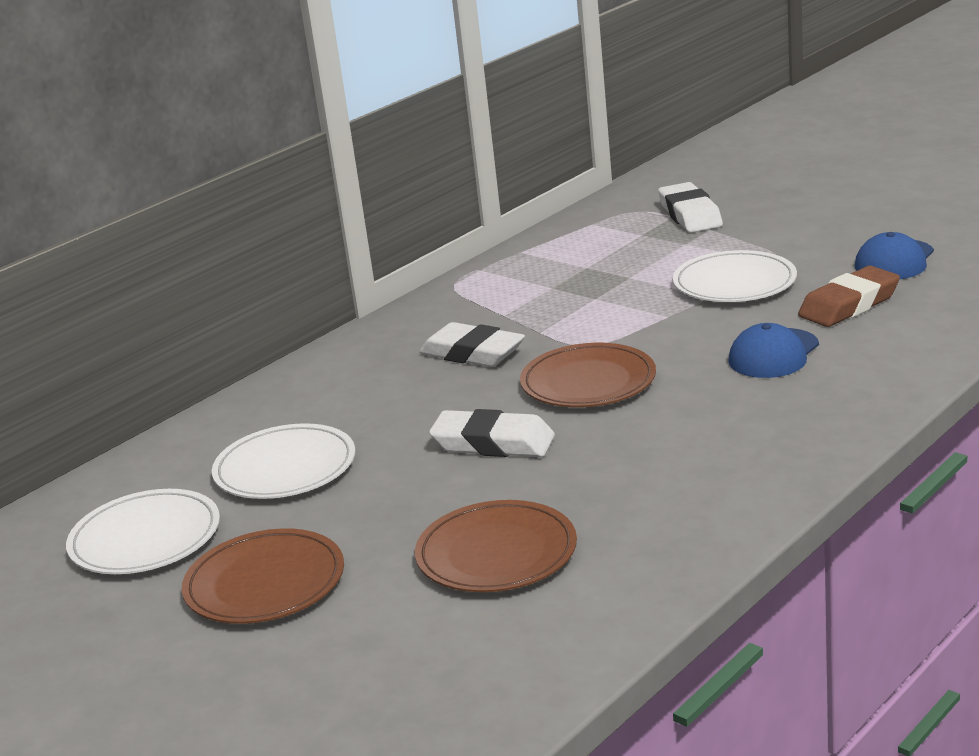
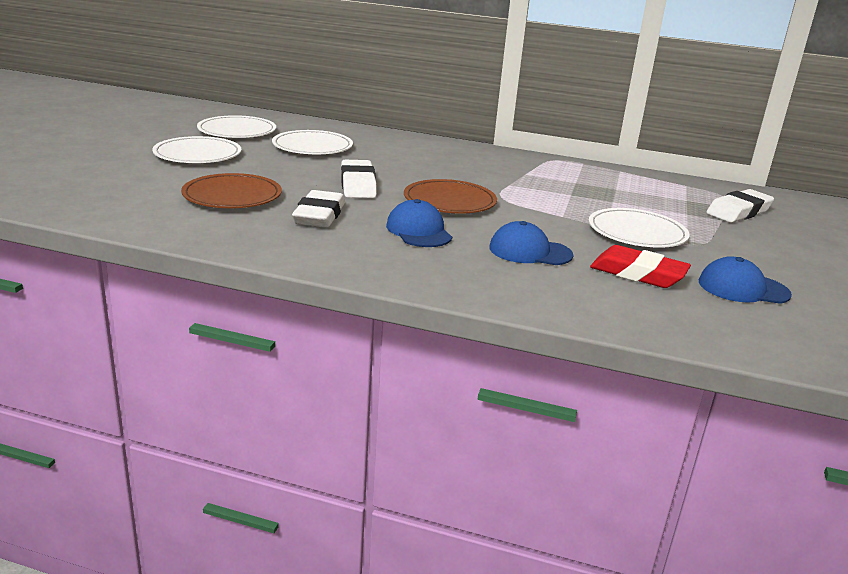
camera: 60 degrees right, 0 degrees up
brown plate [182,528,344,624] -> white plate [152,136,241,163]
white eraser [419,322,525,367] -> white eraser moved to [292,190,345,228]
brown eraser [798,266,900,327] -> red eraser [590,245,691,288]
none -> blue cap [386,199,452,247]

